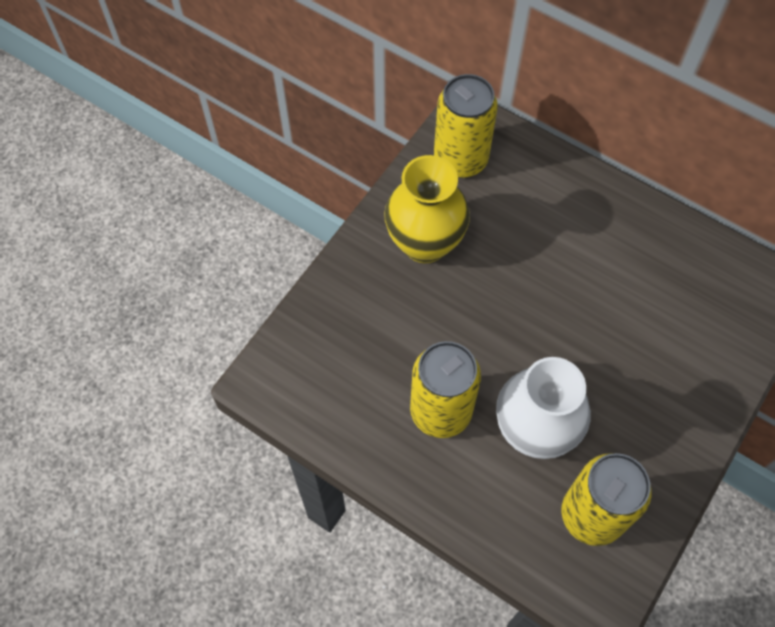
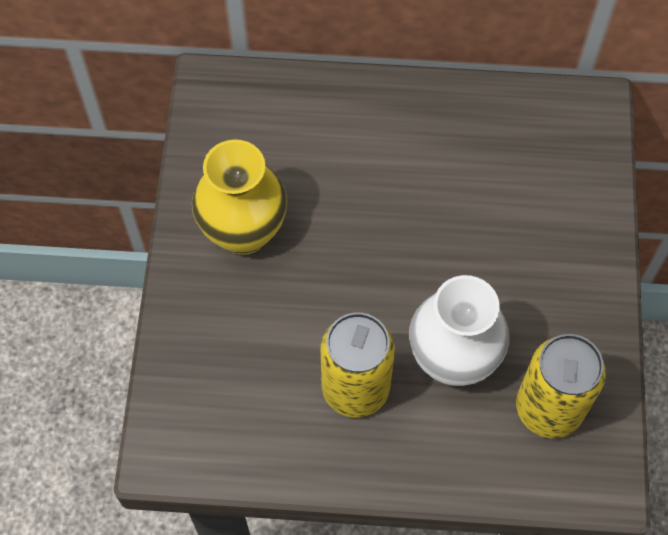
camera: 30 degrees left, 0 degrees up
yellow can [434,74,498,178] -> none

